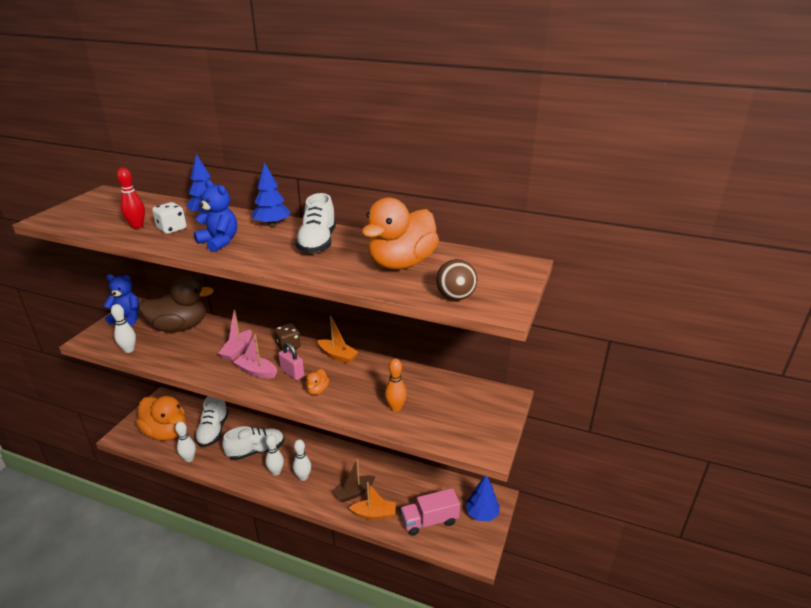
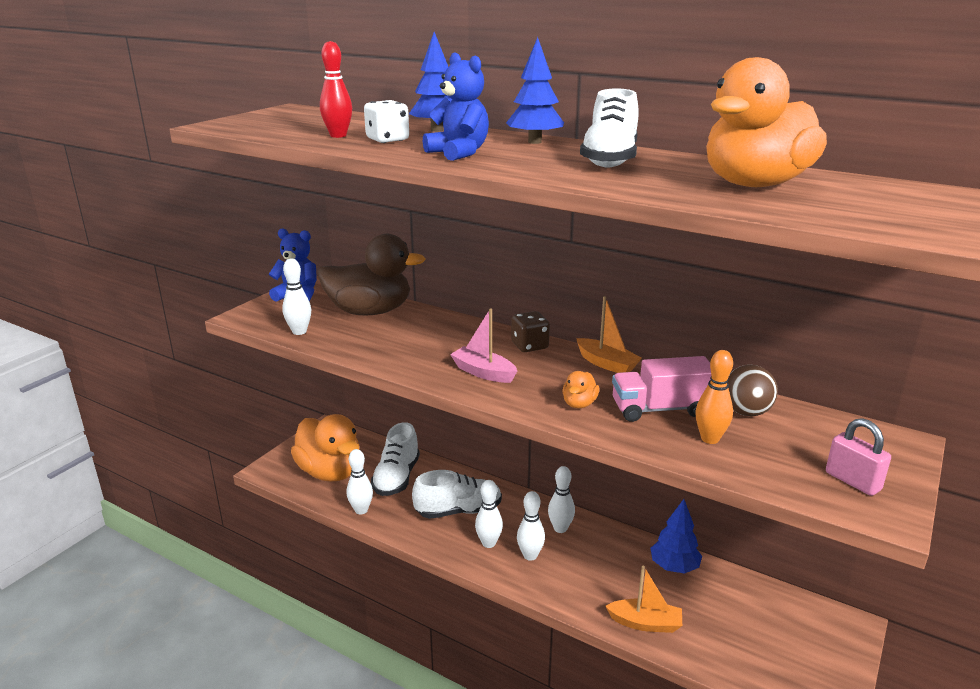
camera: 10 degrees right, 5 degrees down
pink boat [218,310,252,361] -> none
pink padlock [278,342,304,381] -> pink padlock moved to [826,418,891,496]
brown boat [333,459,375,503] -> none
pink truck [401,488,460,536] -> pink truck moved to [612,356,711,422]
brown ball [436,259,477,301] -> brown ball moved to [727,365,778,416]
blue tree [466,476,500,521] -> blue tree moved to [650,499,702,573]
none -> white bowling pin [548,466,575,533]

